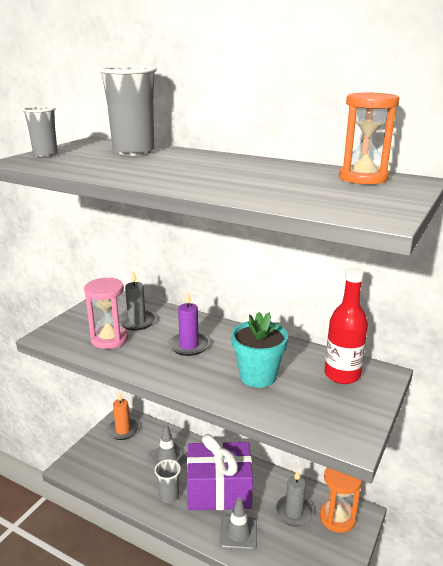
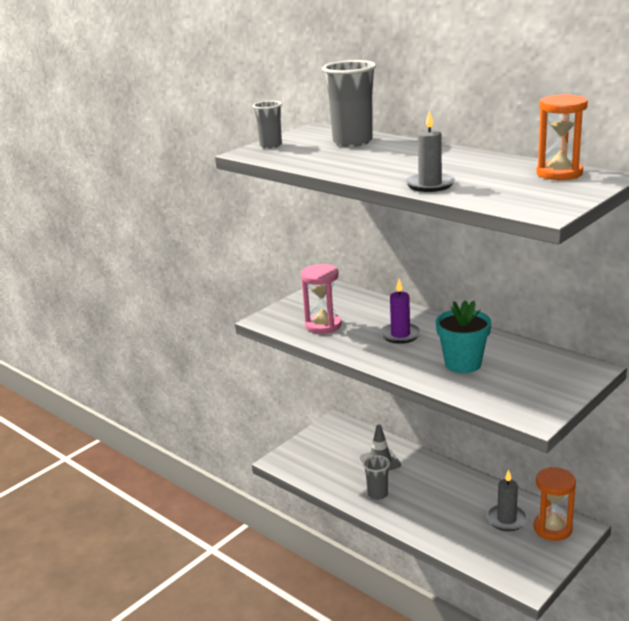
camera: 15 degrees right, 0 degrees up
orange candle [107,392,139,440] -> none
grey candle [119,271,156,331] -> grey candle moved to [405,110,455,192]
purple gift [187,434,253,510] -> none
grey traffic cone [220,497,257,550] -> none
red bottle [325,267,368,384] -> none

